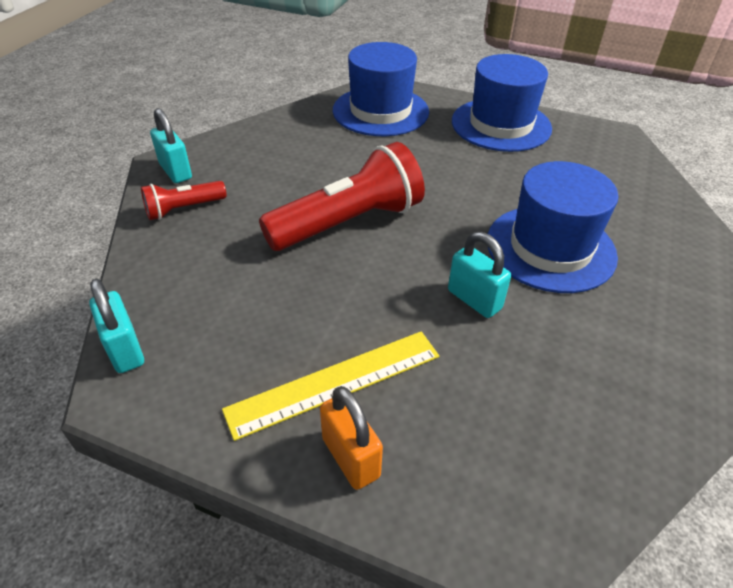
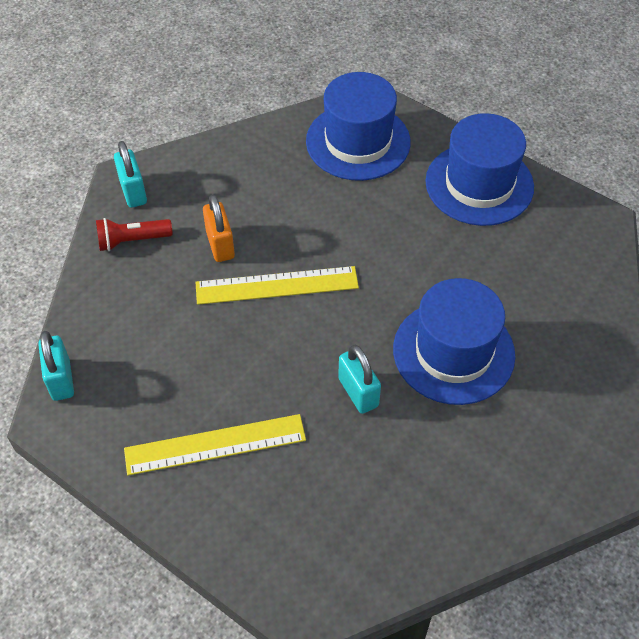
camera: 15 degrees right, 10 degrees up
red flashlight [259,142,425,251] -> yellow ruler [195,266,359,305]
orange padlock [320,386,383,490] -> orange padlock moved to [203,194,235,262]

